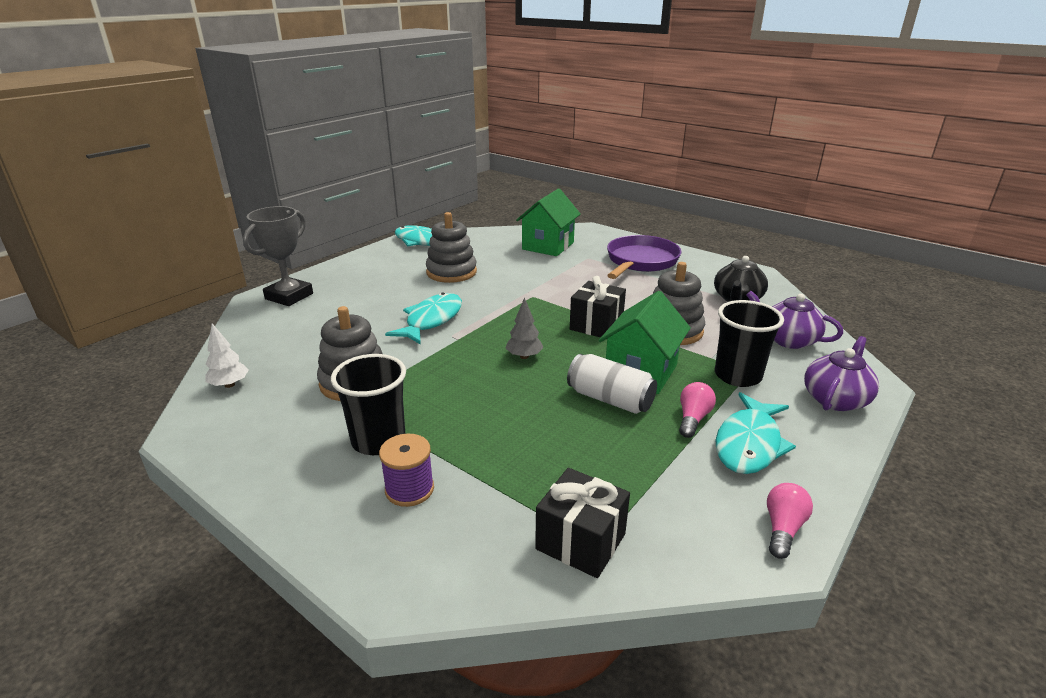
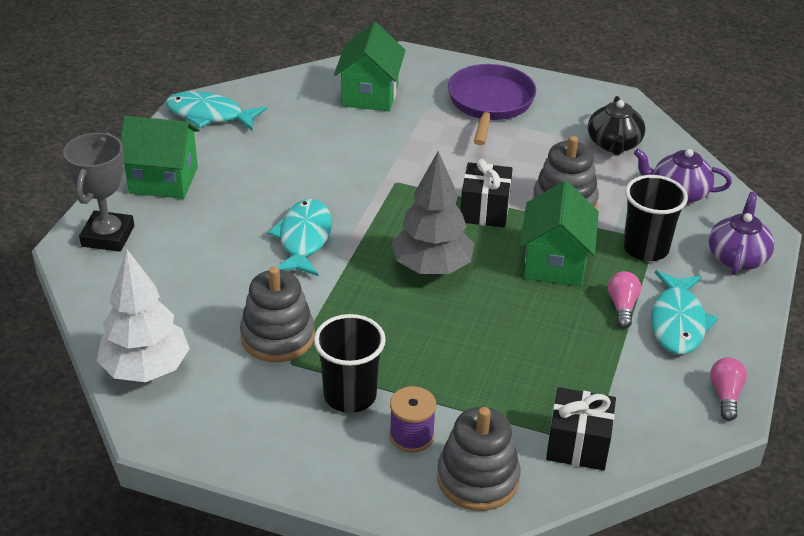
camera: 20 degrees left, 10 degrees up
white tree [206,323,248,388] -> white tree [97,249,190,382], size x2.02
grey stacking toy [426,212,477,283] -> grey stacking toy moved to [437,407,521,511]
grey tree [506,297,543,359] -> grey tree [392,151,474,274], size x2.02
white can [567,354,657,414] -> none
none -> green house [120,116,200,199]

